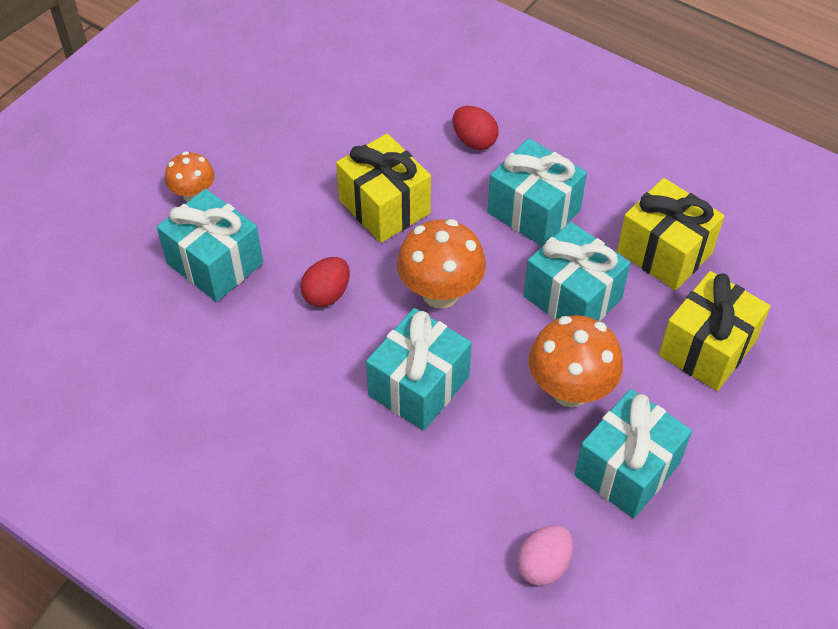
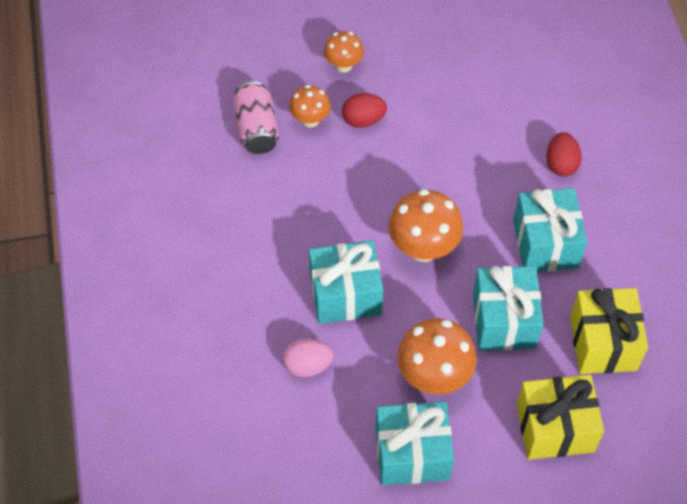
camera: 45 degrees right, 5 degrees up
turquoise gift [157,189,263,302] -> orange mushroom [289,85,331,127]
red egg [300,257,350,307] -> red egg moved to [342,93,387,128]
yellow gift [336,134,431,243] -> none
pink egg [517,525,573,586] -> pink egg moved to [283,339,333,377]
none -> pink can [233,82,279,154]

